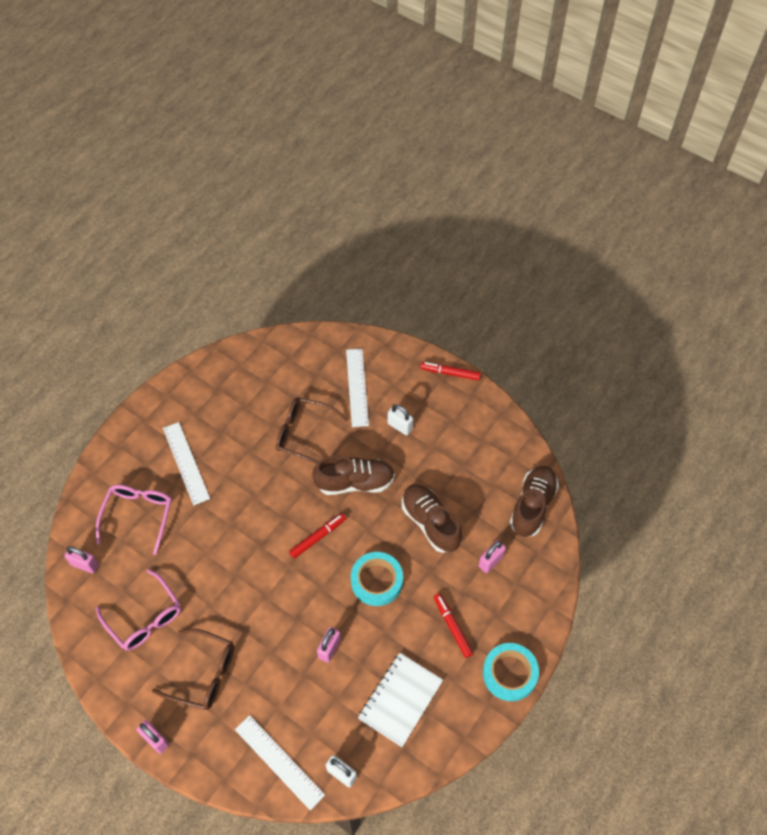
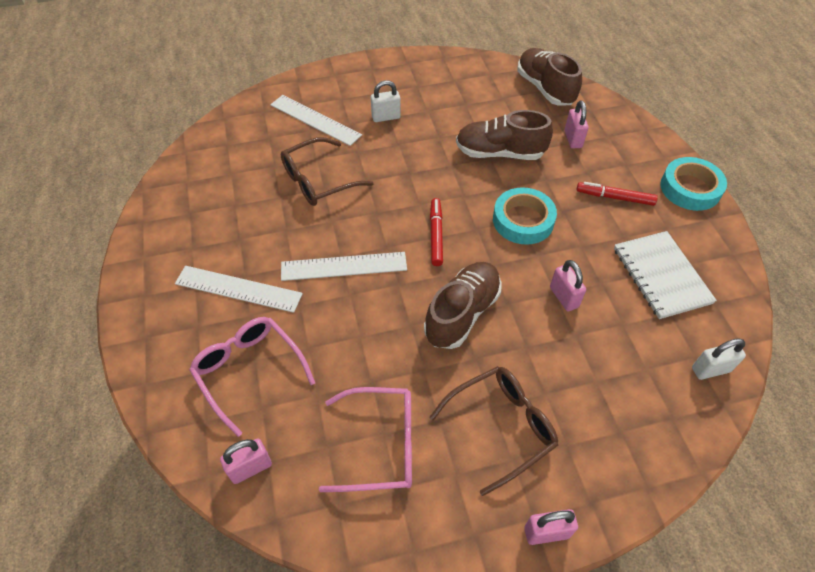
camera: 50 degrees left, 5 degrees down
white ruler [235,715,325,811] -> white ruler moved to [281,252,407,281]
brown shoe [312,455,395,495] -> brown shoe moved to [424,262,501,349]
red marker [420,362,481,380] -> none

